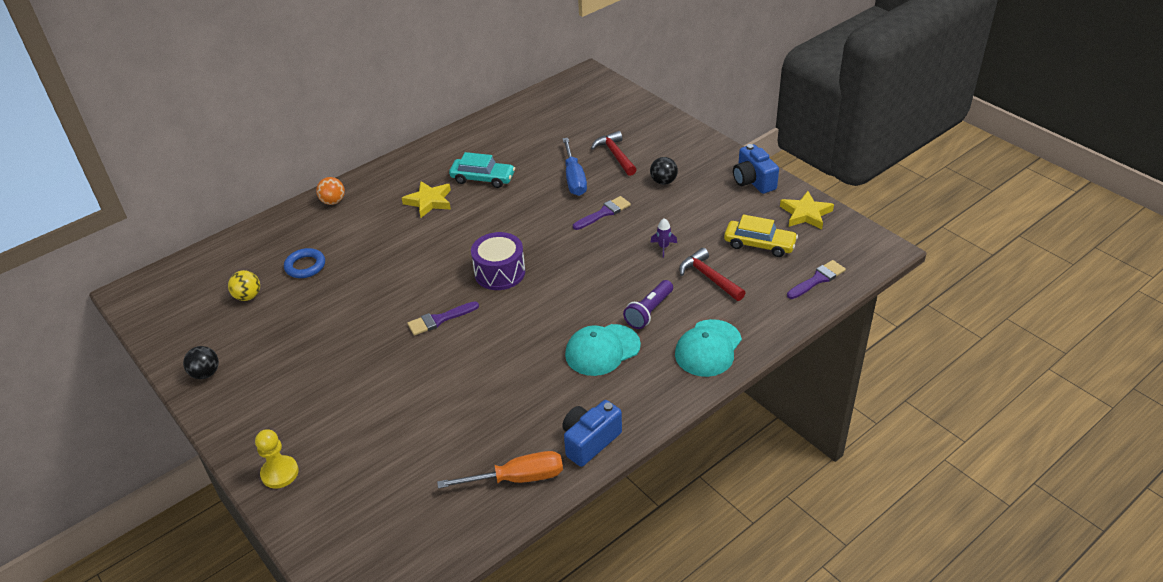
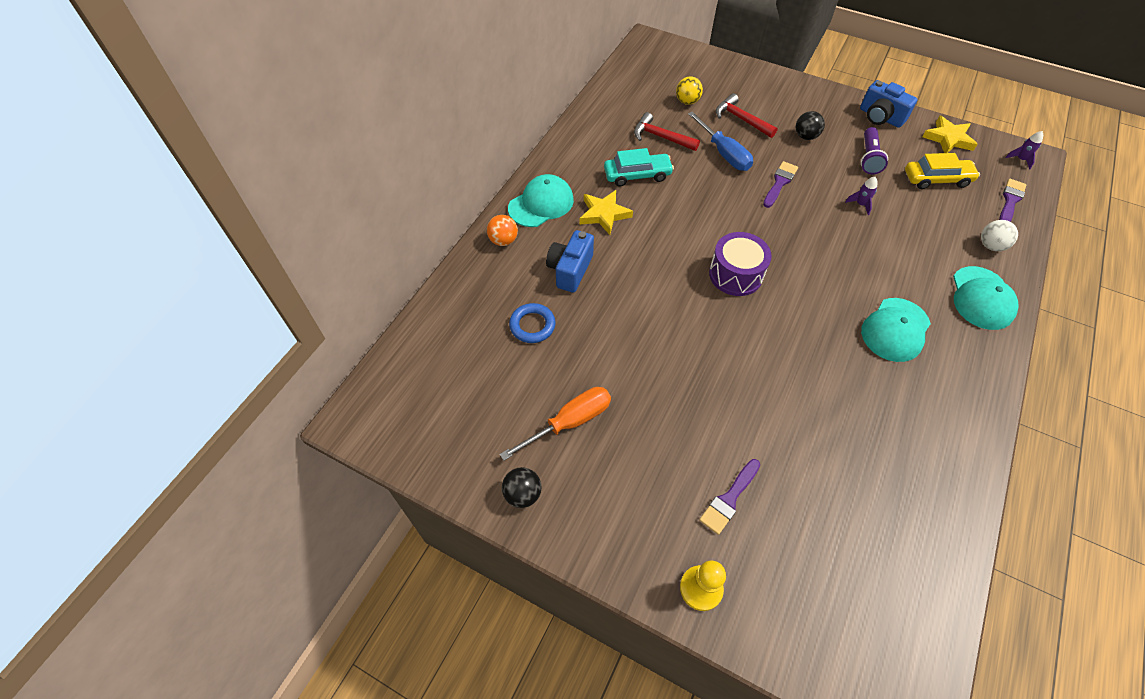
camera: 25 degrees left, 15 degrees up
yellow ball [228,270,260,301] -> yellow ball moved to [676,76,703,105]
purple brush [407,301,479,336] -> purple brush moved to [699,459,760,535]
orange screwdriver [437,451,563,489] -> orange screwdriver moved to [500,387,611,461]
blue camera [562,400,622,467] -> blue camera moved to [546,230,594,293]
purple flashlight [623,280,673,329] -> purple flashlight moved to [861,127,888,174]
red hammer [679,248,746,301] -> red hammer moved to [634,112,700,151]
none -> turquoise cap [508,174,574,227]
none -> white ball [981,220,1018,251]
none -> purple rocket [1005,131,1043,169]

